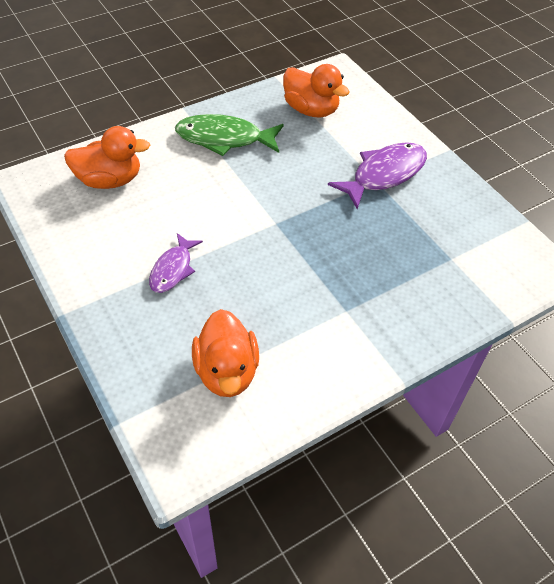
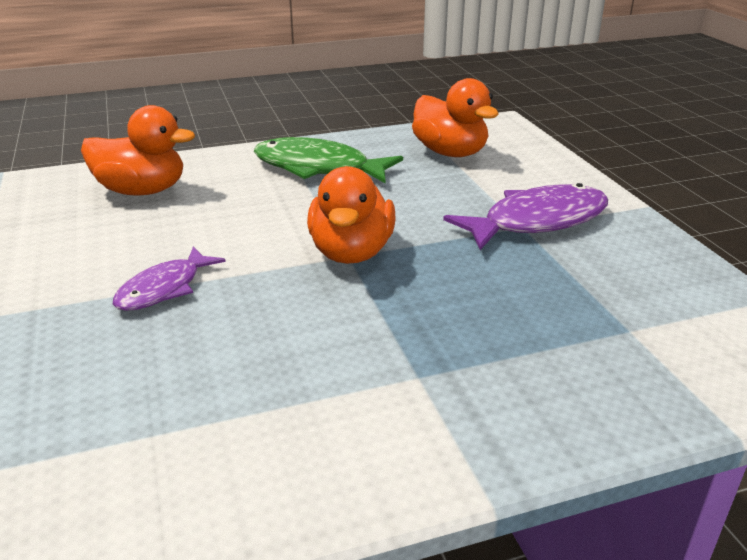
camera: 15 degrees right, 20 degrees down
orange duck [192,309,259,397] -> orange duck moved to [307,166,395,264]

